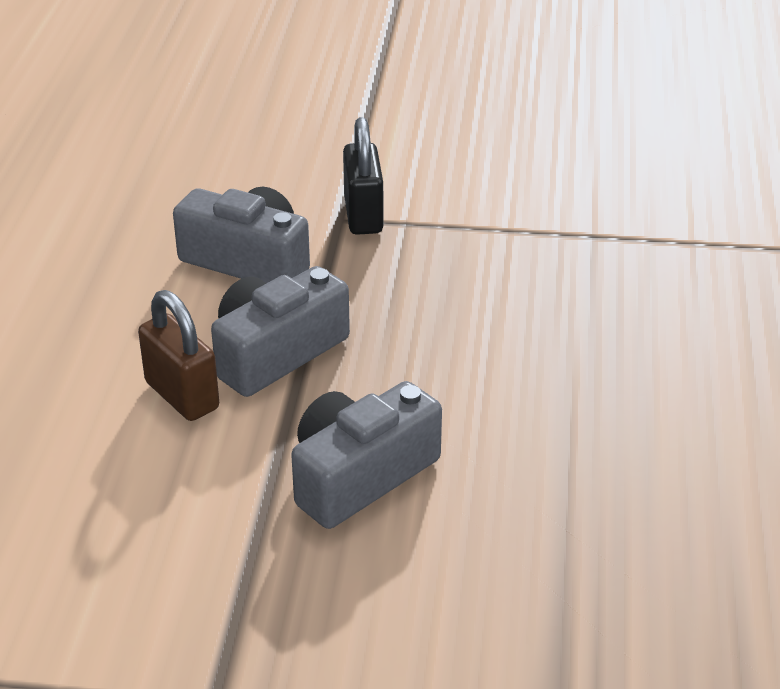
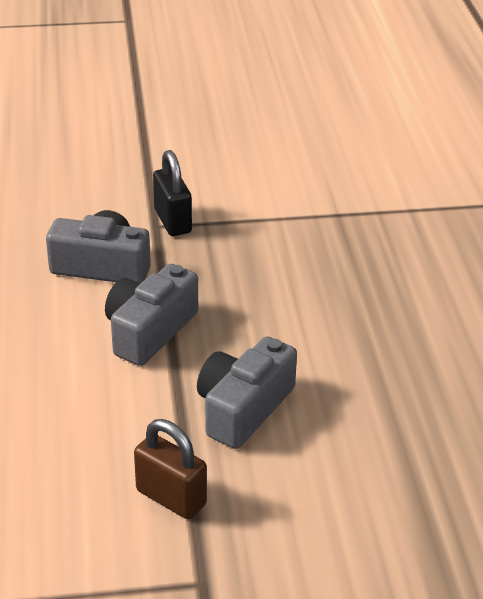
camera: 15 degrees left, 0 degrees up
brown padlock [138,290,219,421] -> brown padlock moved to [134,419,207,519]

